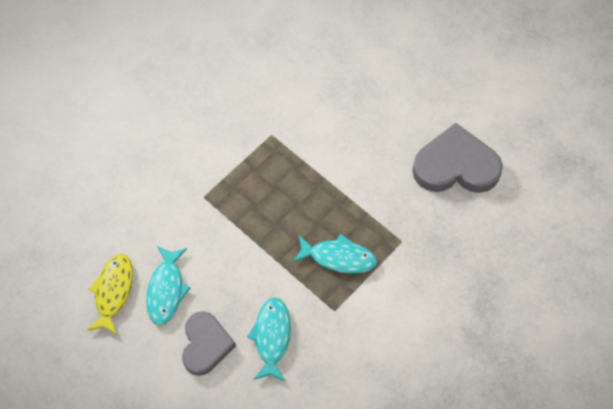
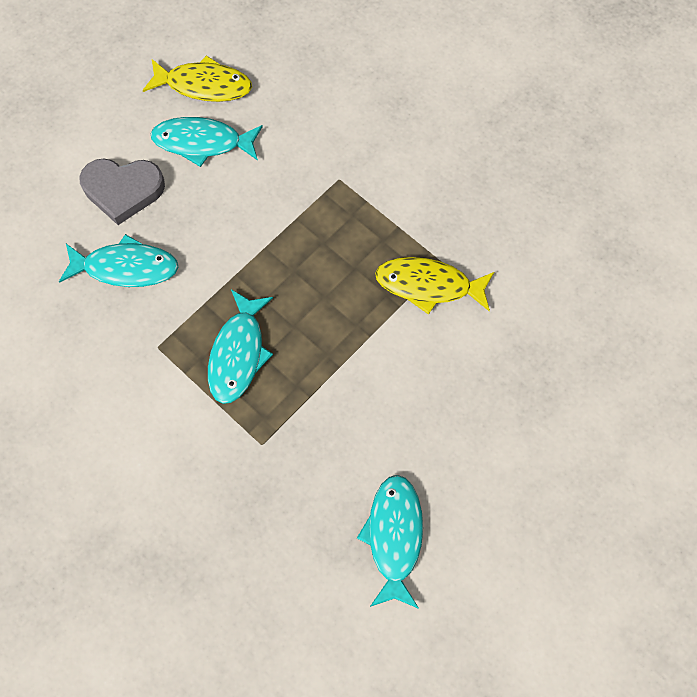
camera: 90 degrees right, 5 degrees up
grey heart [412,123,503,193] -> turquoise fish [357,475,423,609]
none -> yellow fish [375,257,494,315]

